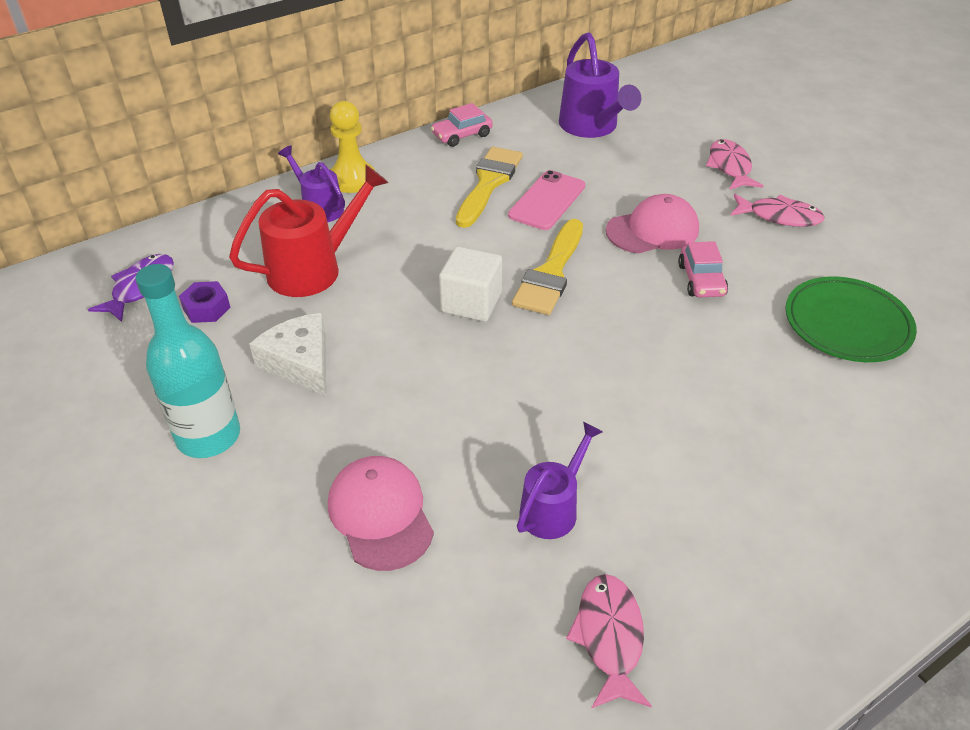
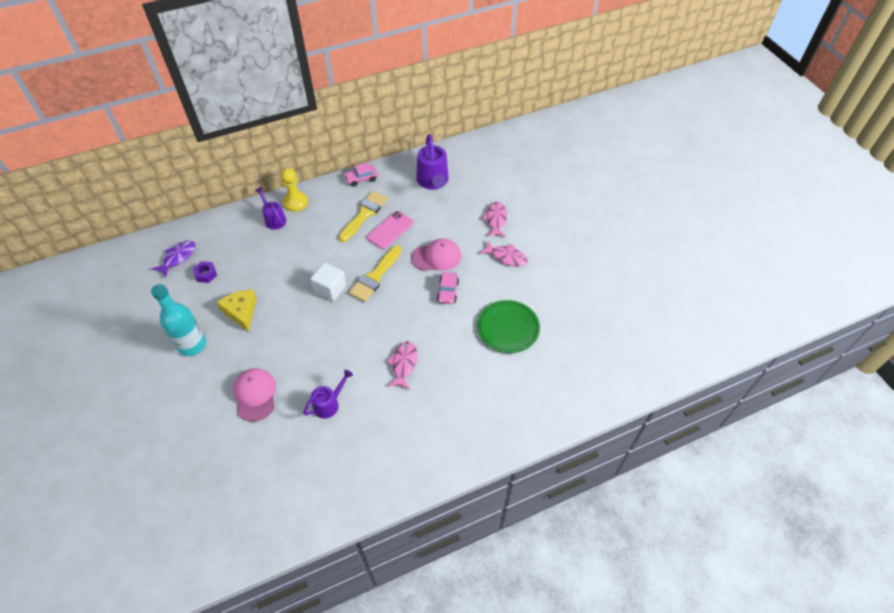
camera: 10 degrees right, 10 degrees up
red watering can [229,165,389,297] -> none
white cheese [249,313,326,396] -> yellow cheese [217,290,257,331]
pink fish [566,574,652,708] -> pink fish moved to [387,341,418,390]

